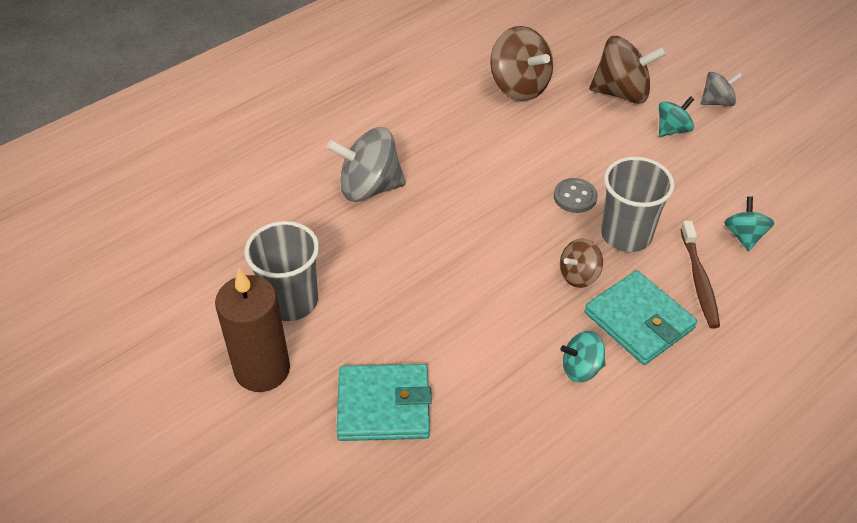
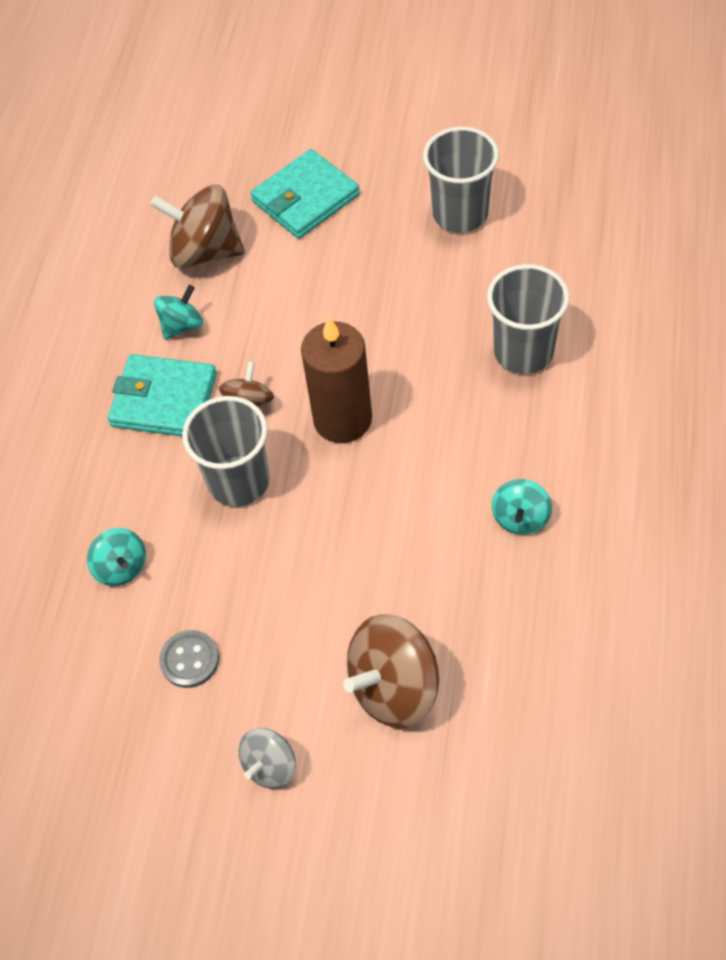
camera: 145 degrees right, 10 degrees up
brown candle [215,268,290,392] -> brown candle moved to [301,316,372,443]
grey spinning top [327,127,406,202] -> grey cup [487,264,569,374]
brown spinning top [490,26,553,101] -> brown spinning top moved to [150,185,245,268]
grey button [554,178,598,213] -> grey button moved to [159,630,219,688]
turquoise spinning top [659,96,694,137] -> turquoise spinning top moved to [492,479,552,535]
brown toothbrush [680,221,720,328] -> none

